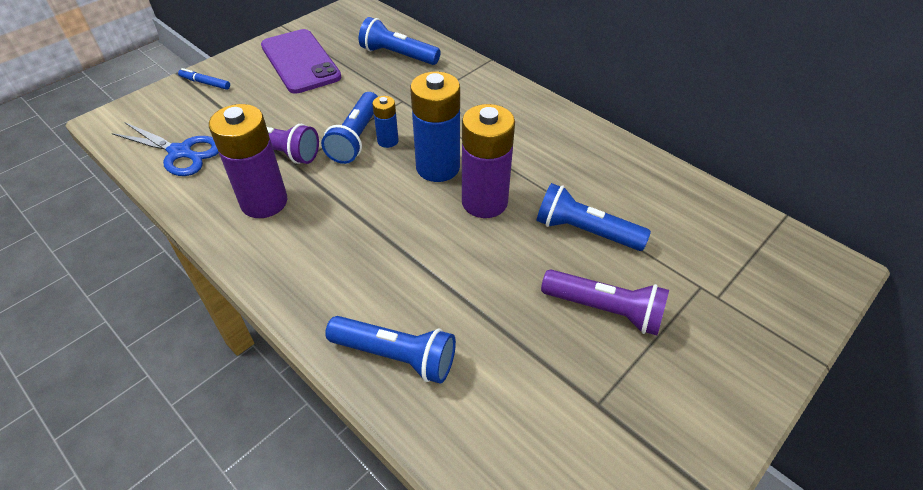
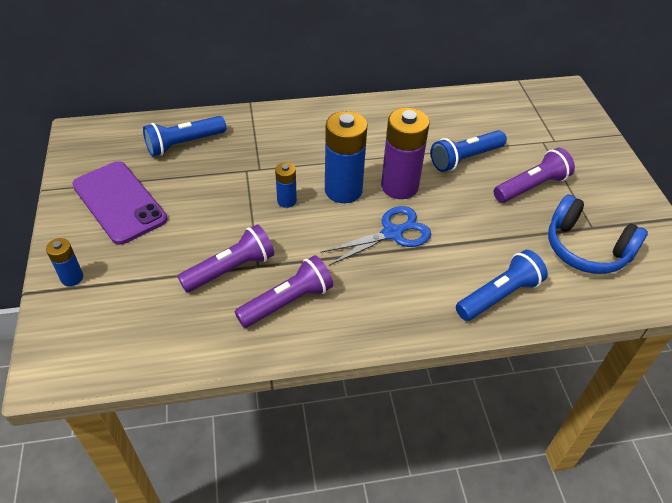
camera: 55 degrees left, 0 degrees up
blue scissors [112,122,219,176] -> blue scissors moved to [321,206,431,266]
blue marker [178,68,230,90] -> blue battery [46,238,83,286]
purple battery [209,104,287,218] -> purple flashlight [235,255,333,328]
purple phone [261,29,341,94] -> purple phone turned 45 degrees clockwise [72,161,168,245]
blue flashlight [321,92,378,164] -> none
none -> blue headphones [548,195,648,274]

